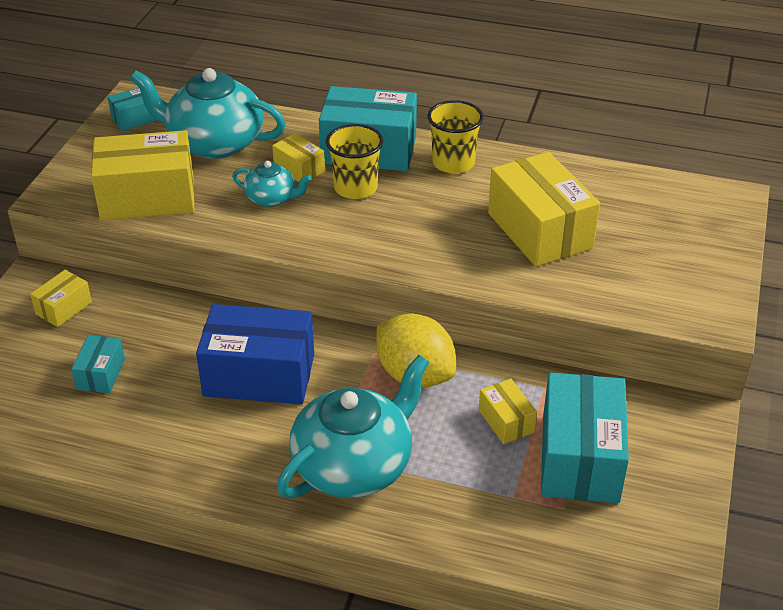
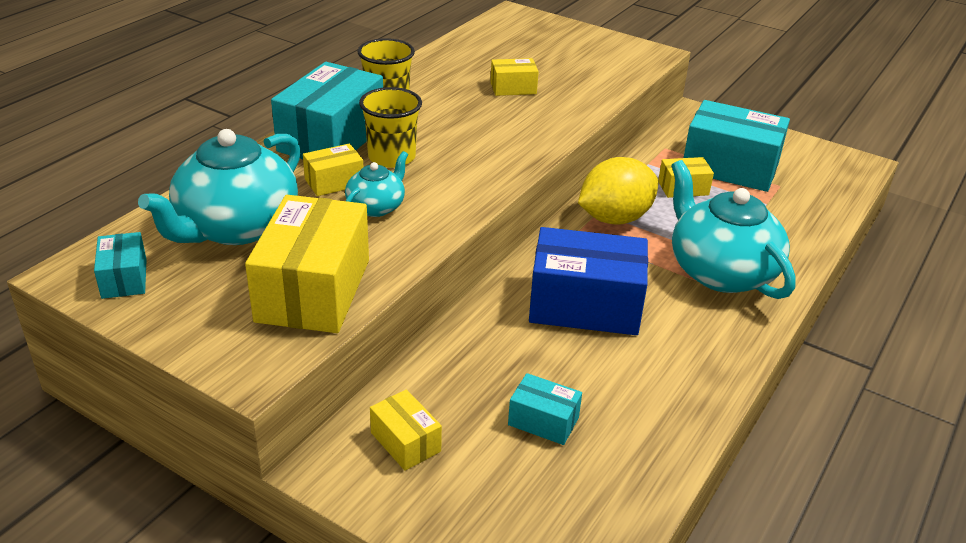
camera: 75 degrees left, 5 degrees down
blue box [196,304,314,404] -> blue box turned 75 degrees clockwise [529,227,648,335]
yellow box [488,152,600,267] -> yellow box [490,58,539,96], size x0.49

